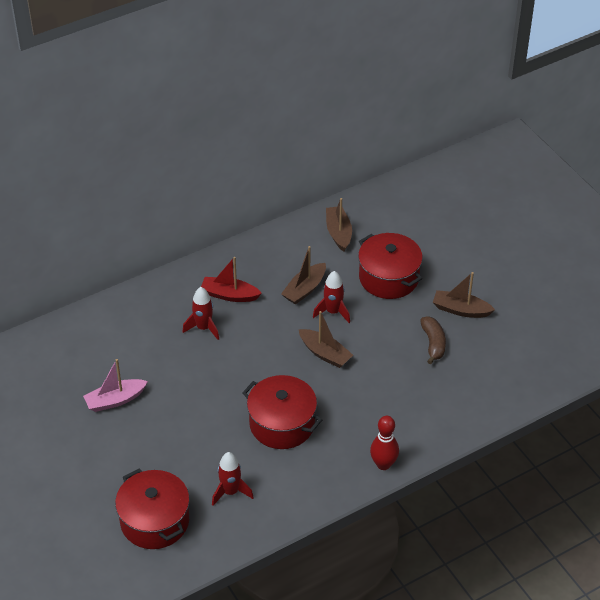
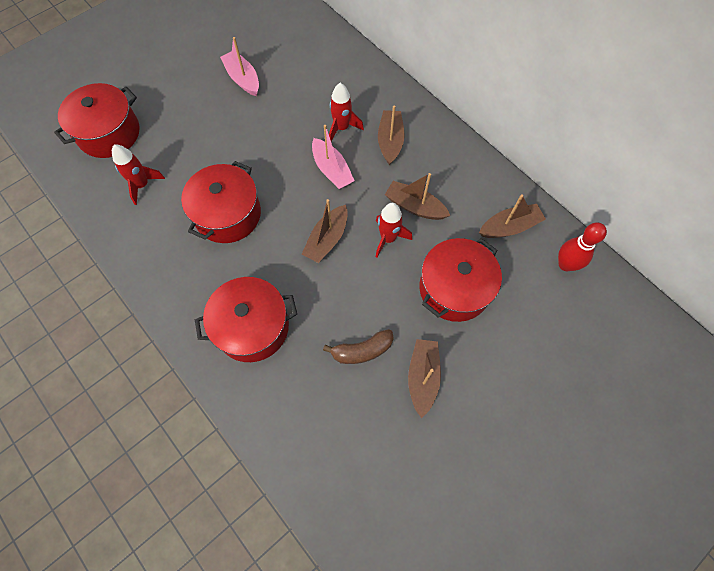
camera: 80 degrees right, 20 degrees up
red boat [201,257,262,302] -> brown boat [378,105,405,165]
red bowling pin [370,416,399,470] -> red bowling pin moved to [558,223,607,271]
none -> red pot [195,277,297,362]
none -> pink boat [312,125,355,189]

